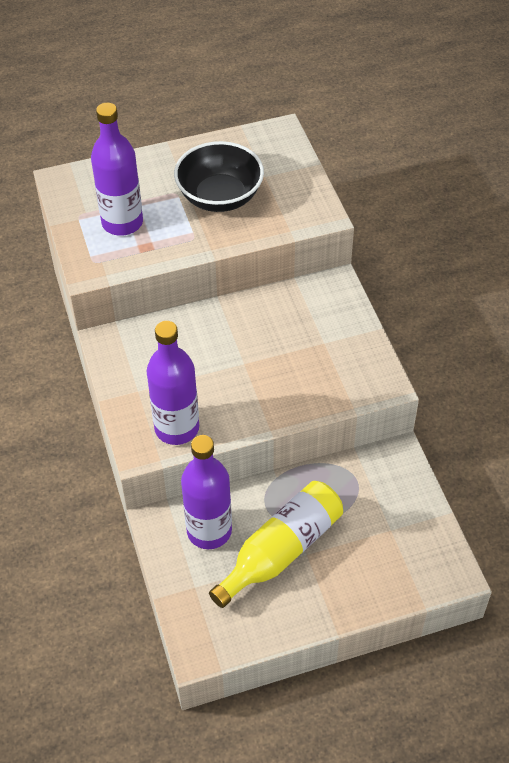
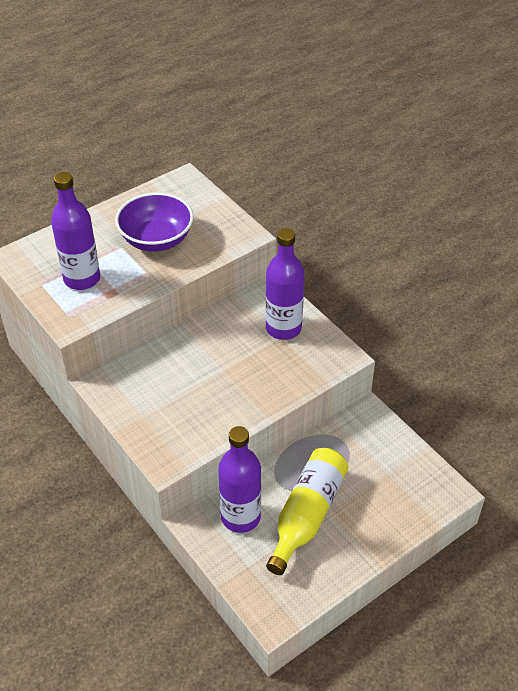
camera: 20 degrees left, 5 degrees down
purple bottle [146,321,199,445] -> purple bottle moved to [265,228,304,340]
black bowl [174,141,264,212] -> purple bowl [115,192,193,252]

